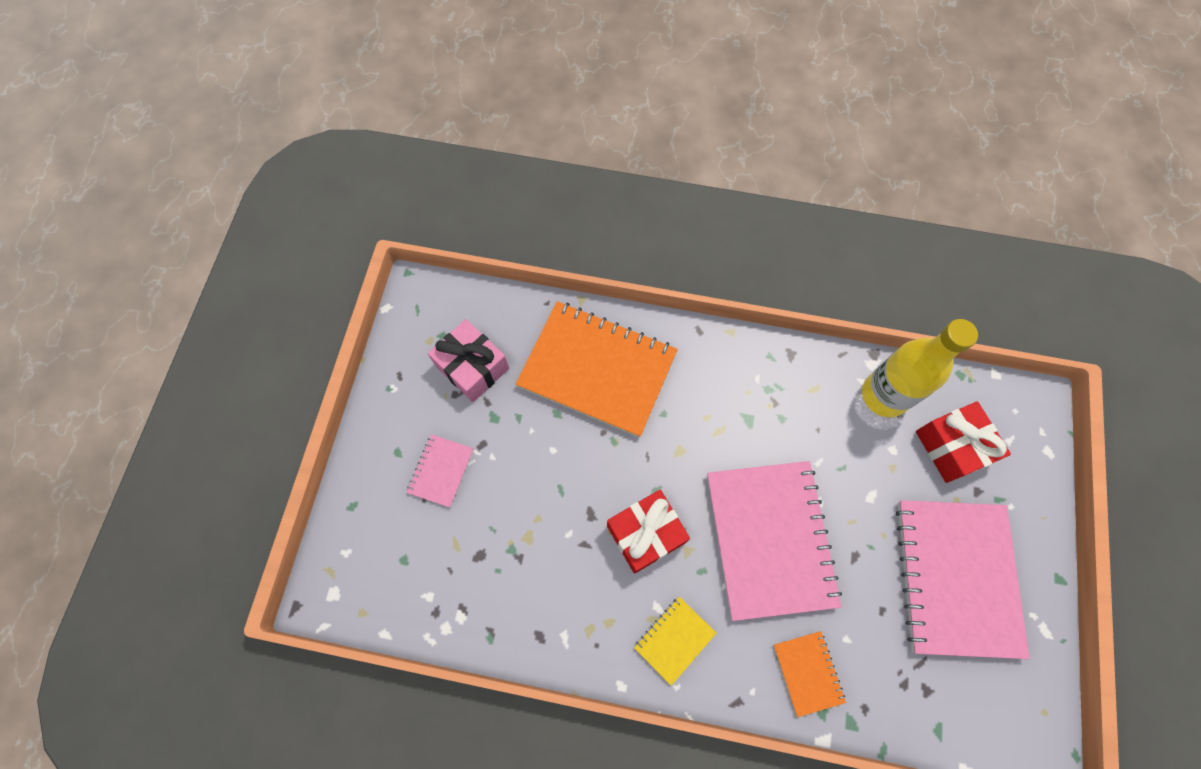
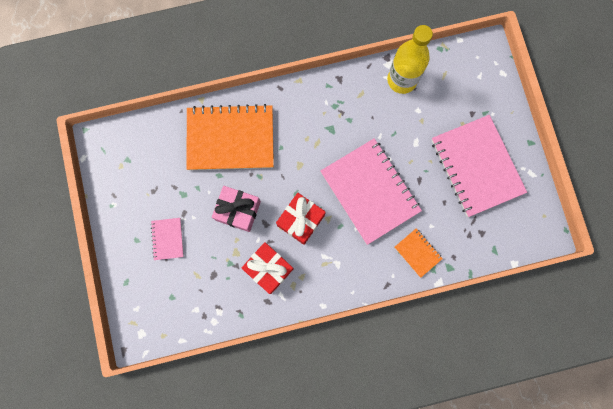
camera: 25 degrees left, 10 degrees up
pink gift [428,319,509,402] -> pink gift moved to [212,186,261,232]
yellow notebook [634,597,716,686] -> none
red gift [916,401,1011,483] -> red gift moved to [242,242,294,294]

